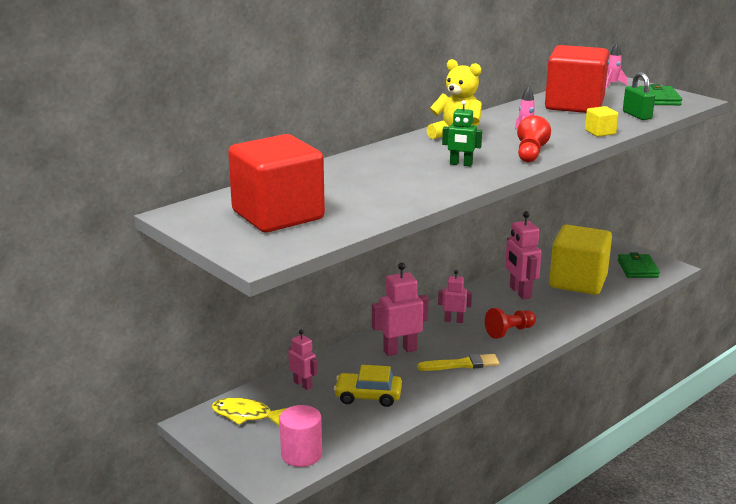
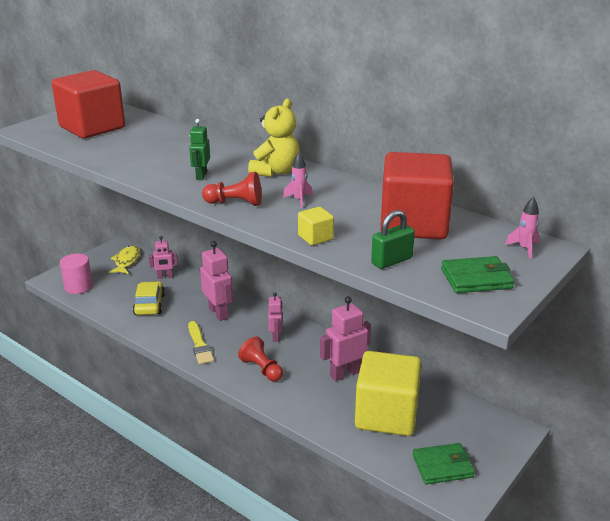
camera: 80 degrees right, 5 degrees up
pink robot [288,330,318,390] -> pink robot turned 45 degrees clockwise [149,236,178,279]

